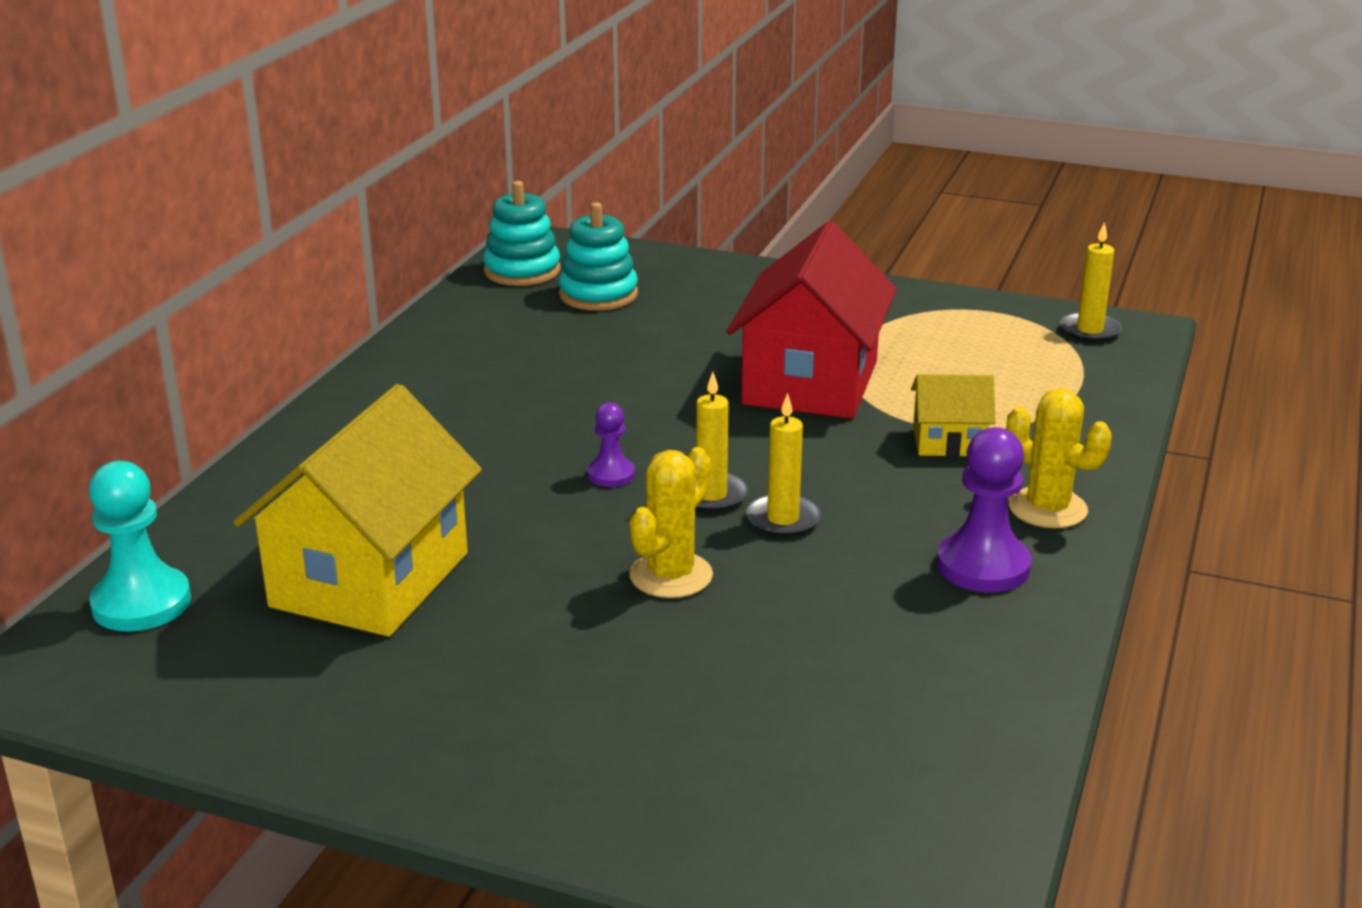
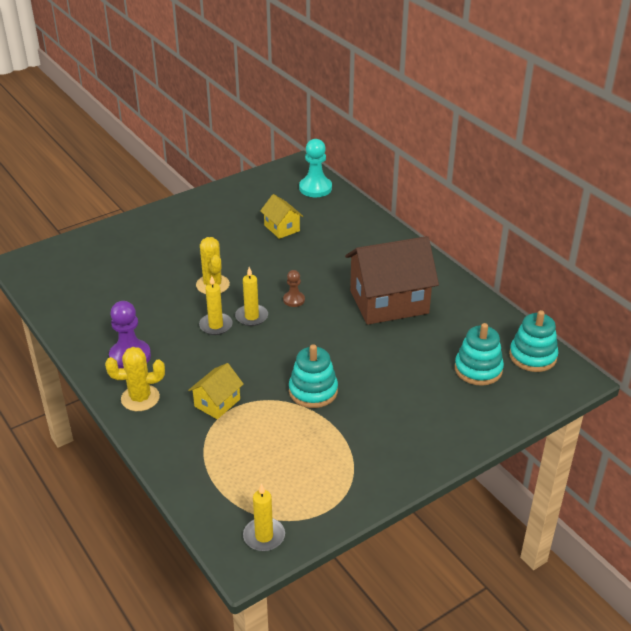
camera: 125 degrees right, 10 degrees up
yellow house [234,384,482,637] -> yellow house [260,194,303,239], size x0.48
purple pawn [587,402,635,487] -> brown pawn [283,270,305,307]
red house [726,221,897,419] -> turquoise stacking toy [289,344,338,408]
none -> brown house [345,236,439,325]

